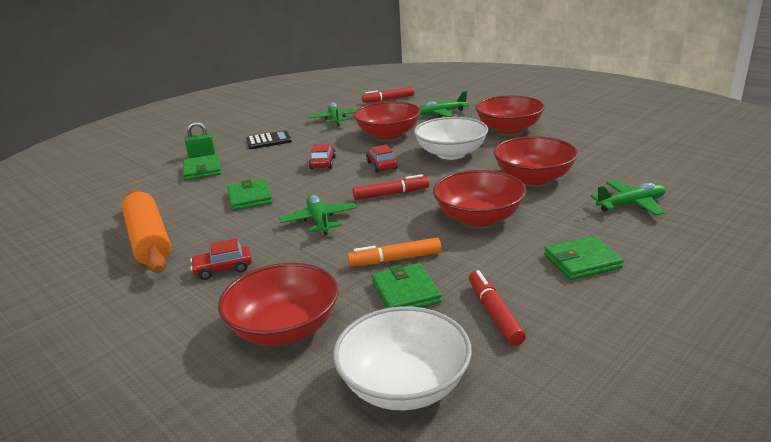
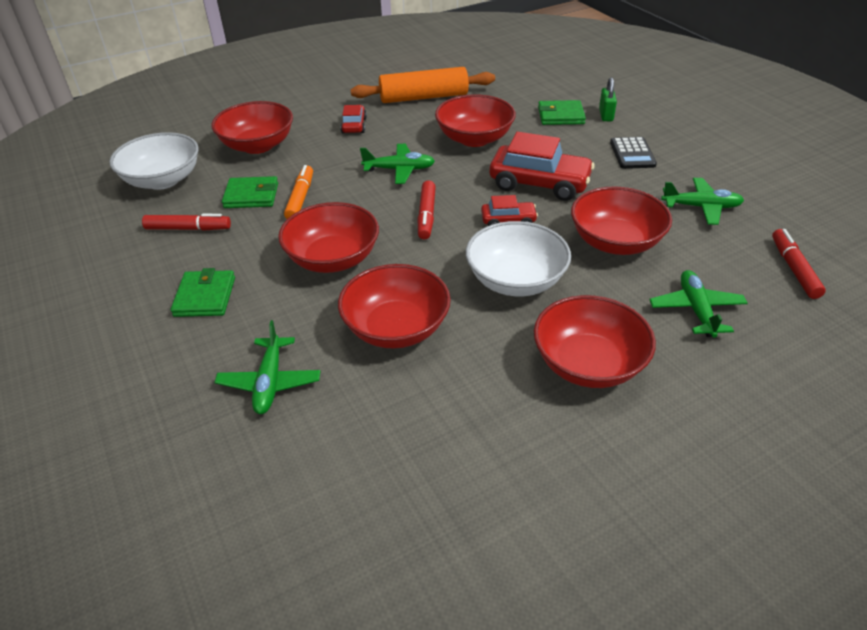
camera: 105 degrees right, 15 degrees up
green wallet [227,179,273,211] -> red bowl [435,94,516,147]
red car [309,143,336,169] -> red car [490,132,595,201], size x1.93

